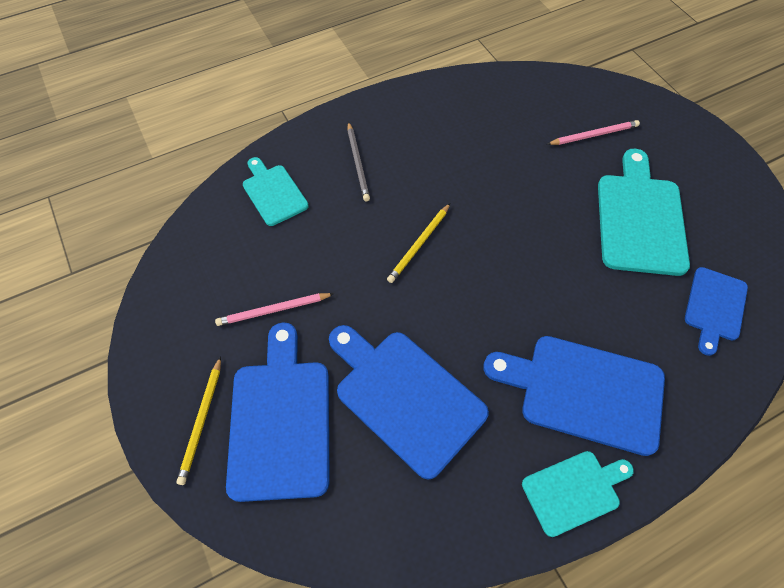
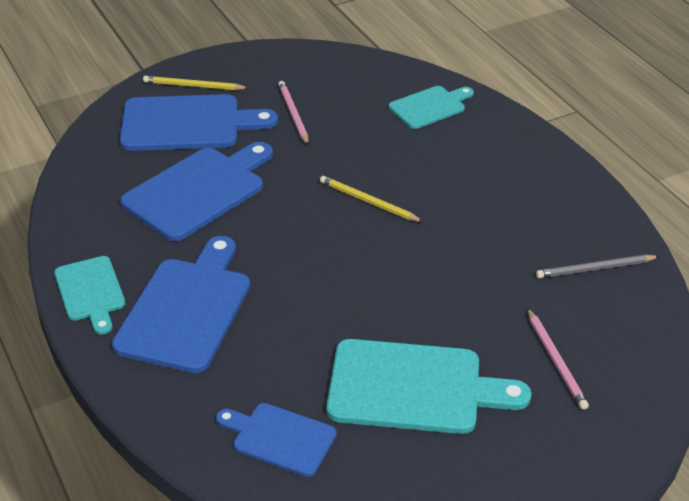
camera: 90 degrees right, 20 degrees down
grey pencil [347,122,370,201] -> grey pencil moved to [536,255,660,278]

